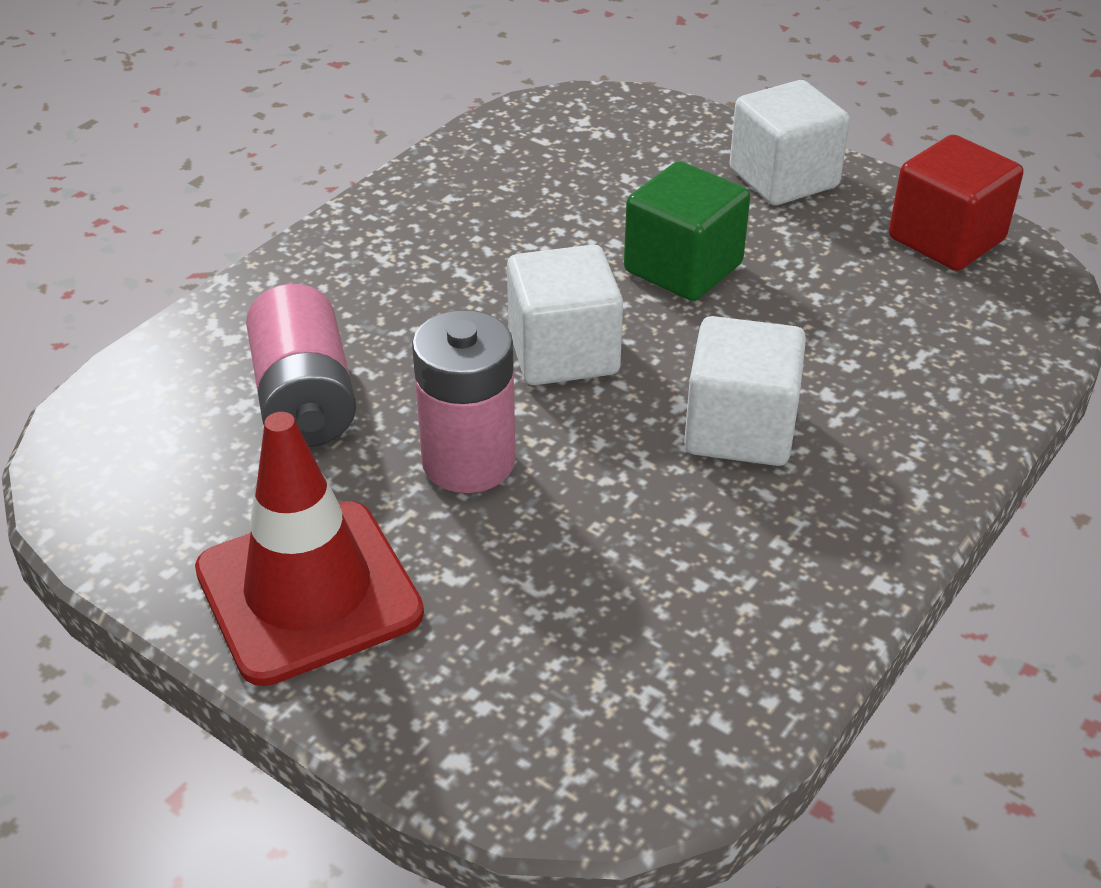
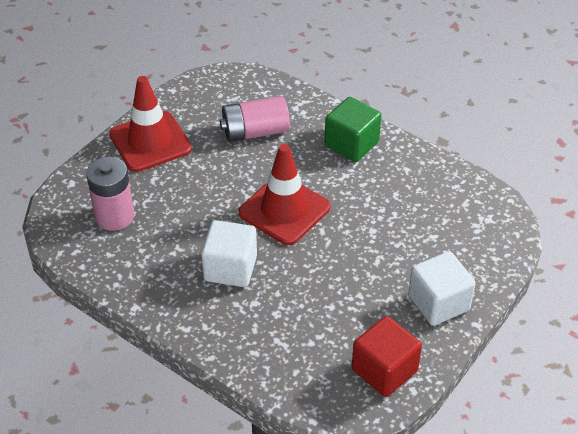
camera: 90 degrees right, 5 degrees up
pink battery [412,310,516,493] -> pink battery moved to [86,157,134,231]
white cube [507,245,623,385] -> red traffic cone [238,144,331,245]
green cube [624,161,750,301] -> green cube moved to [325,97,382,162]

